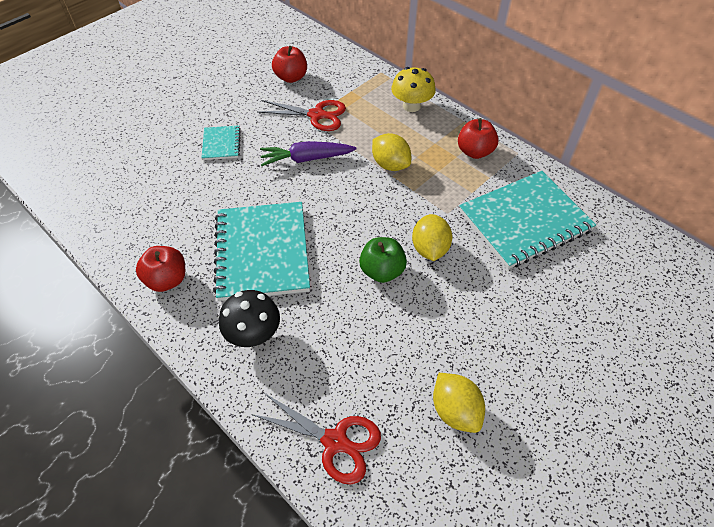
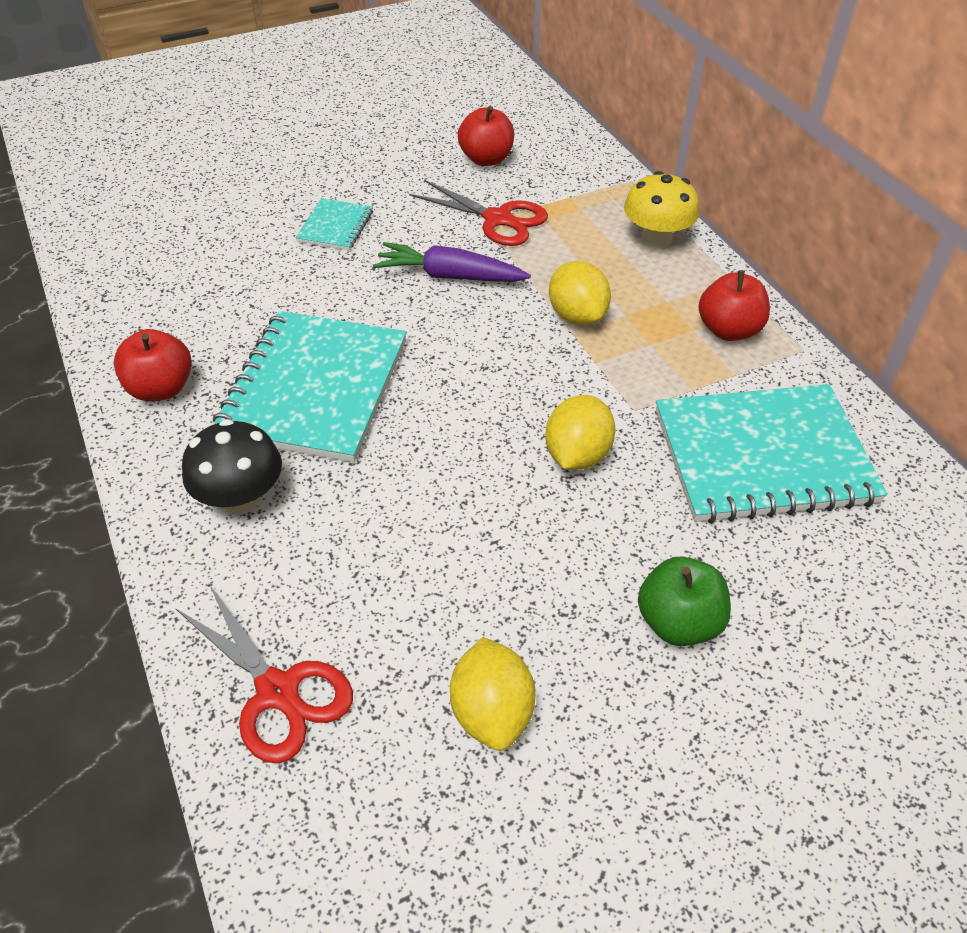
camera: 20 degrees right, 5 degrees down
green apple [359,237,407,283] -> green apple moved to [638,556,731,646]

